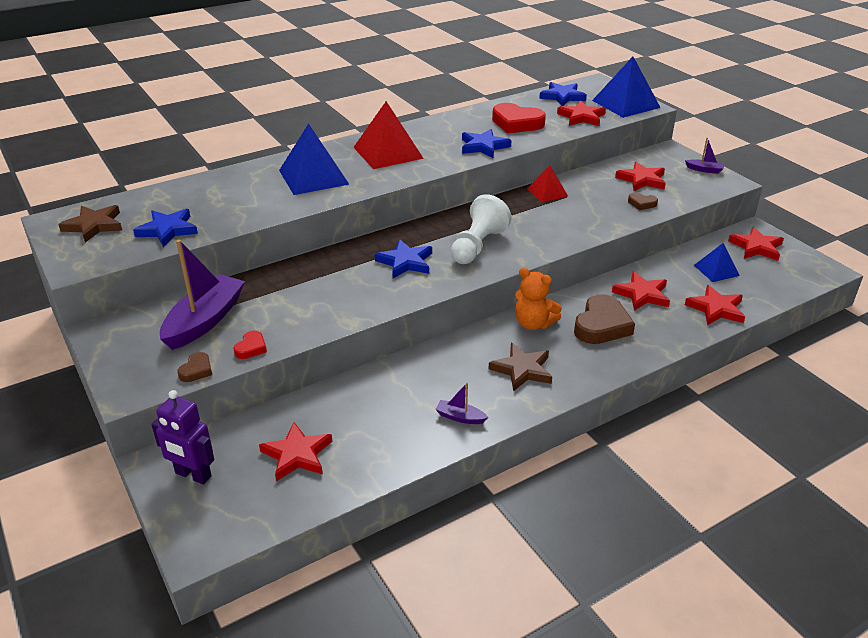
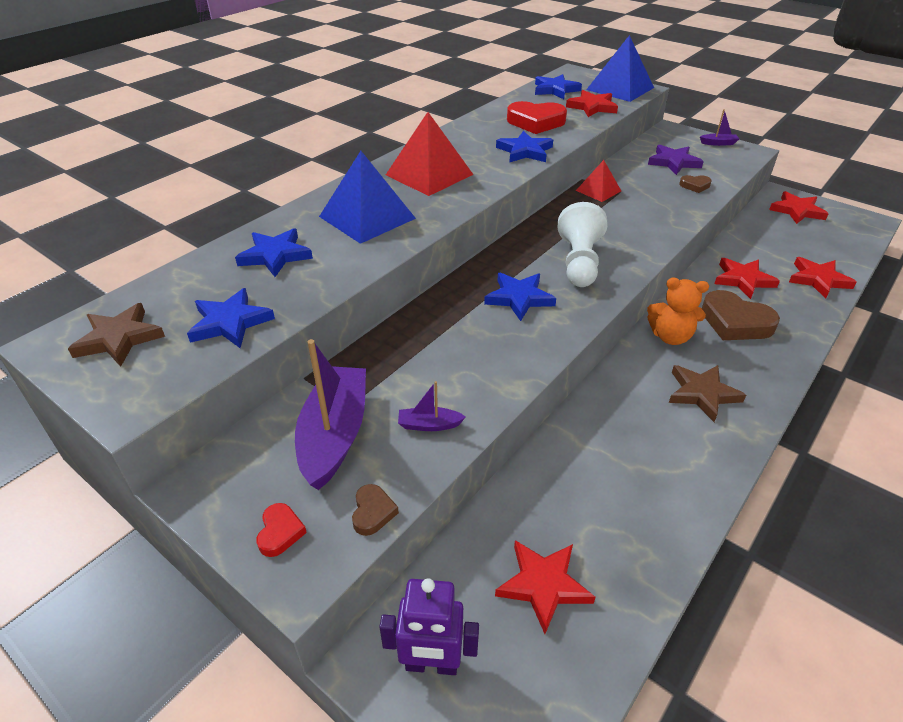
camera: 20 degrees left, 5 degrees up
red heart [233,331,267,359] -> red heart moved to [257,503,307,557]
purple boat [435,383,488,424] -> purple boat moved to [398,381,466,431]
brown heart [574,294,635,344] -> brown heart turned 120 degrees clockwise [702,290,780,340]
red star [615,162,666,191] -> purple star [648,145,704,175]
blue pyramid [694,243,740,282] -> none
none -> blue star [235,228,313,277]

